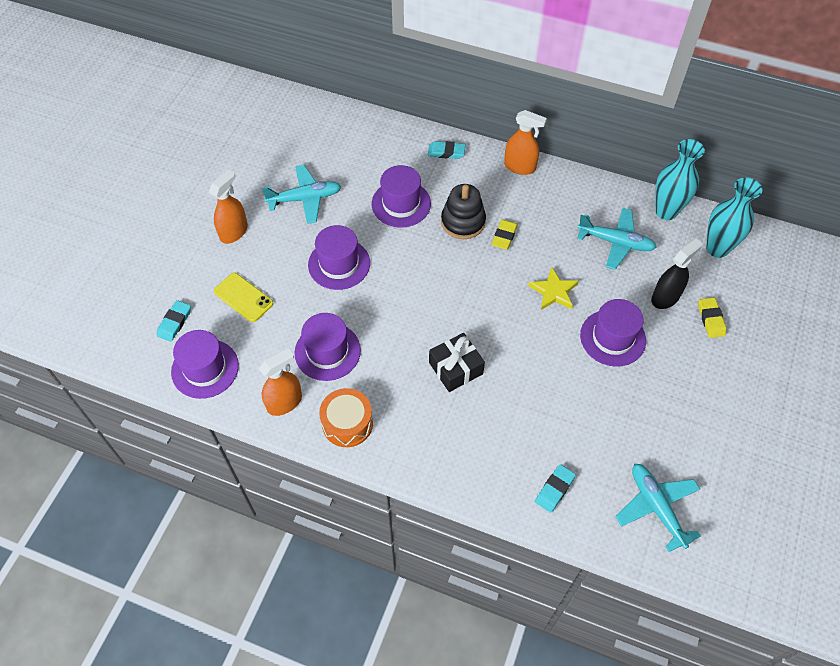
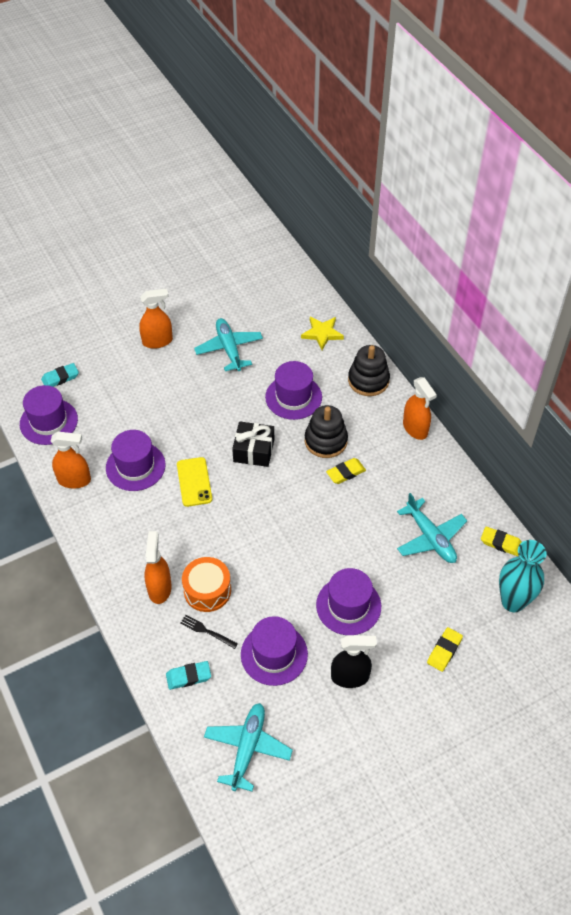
camera: 40 degrees right, 5 degrees down
yellow phone [214,273,274,322] -> yellow phone moved to [177,457,212,507]
turquoise plane [262,165,341,224] -> turquoise plane turned 135 degrees counterclockwise [194,318,263,371]
purple hat [308,225,370,290] -> purple hat moved to [241,616,308,686]
orange drum [319,388,373,447] -> orange drum moved to [182,557,231,612]
turquoise eraser [428,141,466,159] -> black stacking toy [348,345,390,396]
black gift [429,333,485,392] -> black gift moved to [232,421,274,467]
yellow star [528,268,579,310] -> yellow star moved to [301,317,344,350]
black spray bottle [651,239,703,309] -> black spray bottle moved to [331,635,377,688]
turquoise vase [655,139,705,220] -> yellow eraser [481,526,522,556]
none -> orange spray bottle [145,531,172,604]
none -> black fork [180,615,238,649]

